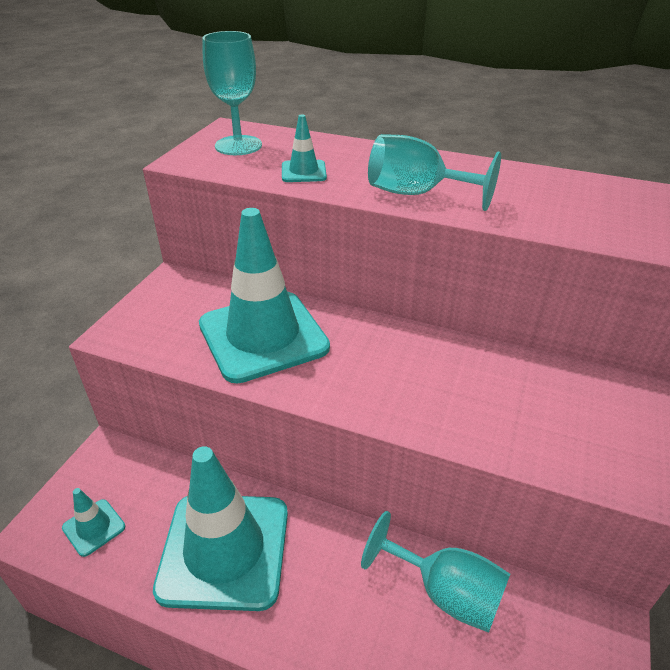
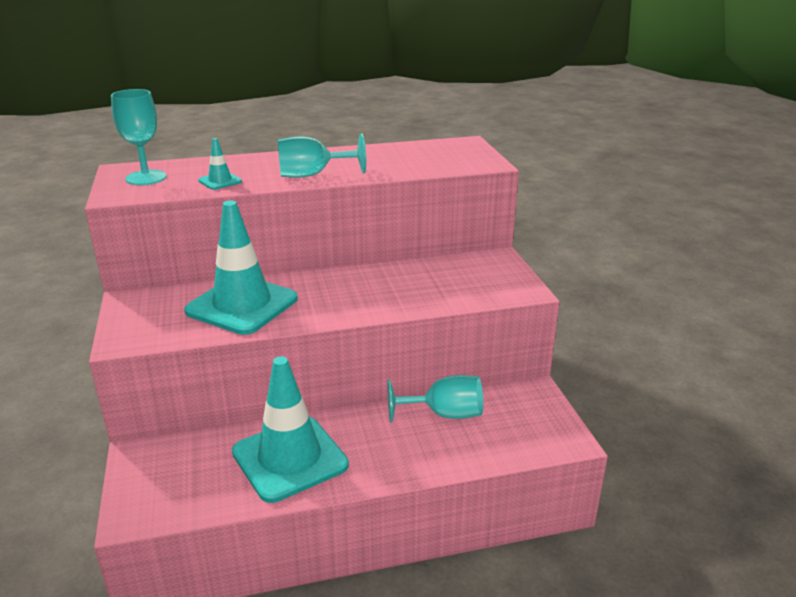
camera: 35 degrees left, 10 degrees down
turquoise traffic cone [62,488,125,557] -> none

